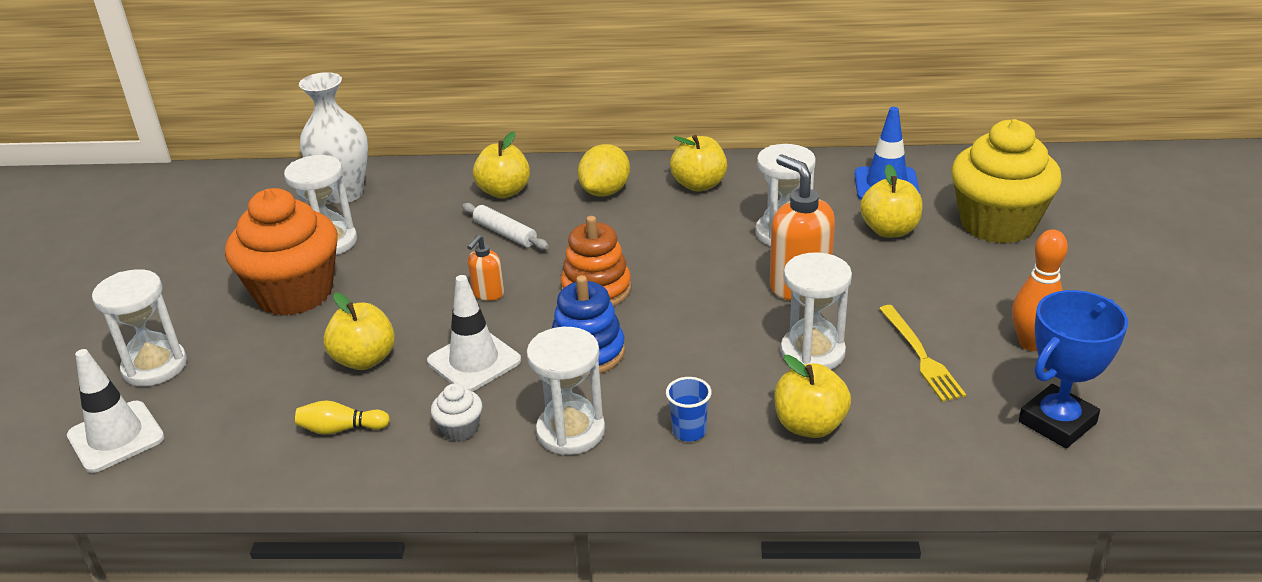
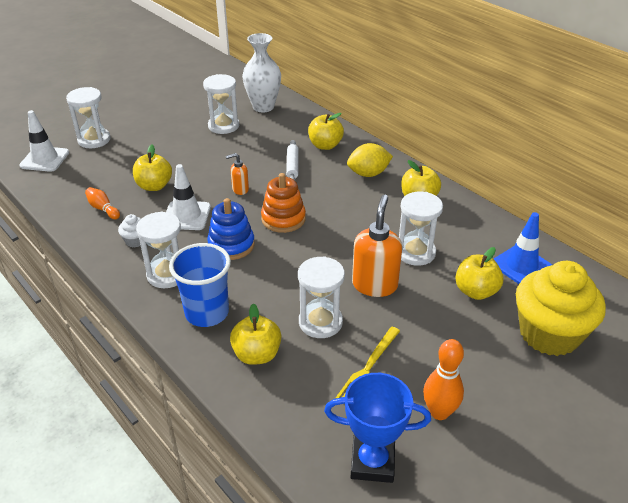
camera: 45 degrees right, 5 degrees up
orange cupcake [225,188,338,316] -> none
yellow bowling pin [295,400,390,435] -> orange bowling pin [85,187,120,219]
blue cup [666,377,712,442] -> blue cup [169,243,231,327], size x2.04

